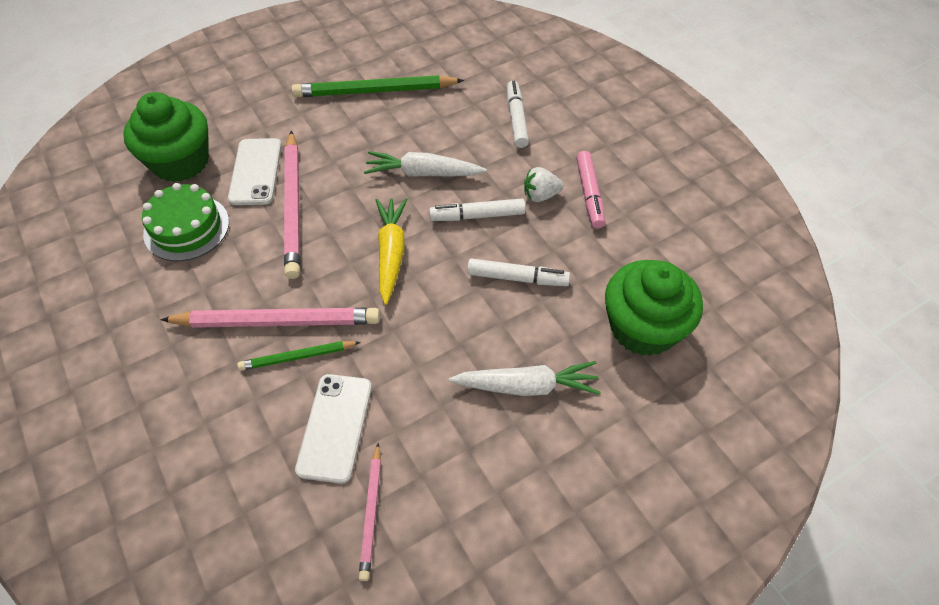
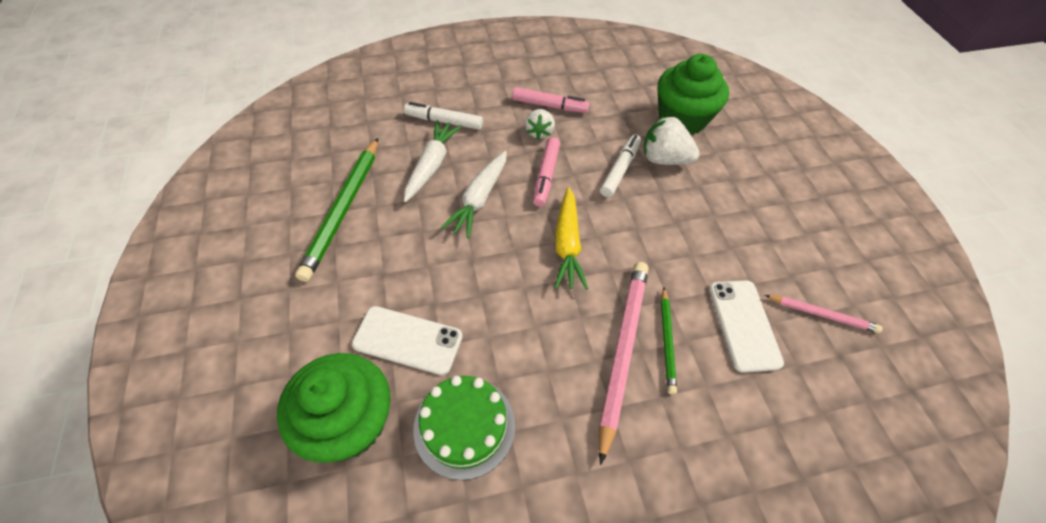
camera: 75 degrees left, 0 degrees up
pink pencil [284,131,300,279] -> none
white phone [295,374,372,483] -> white phone turned 60 degrees clockwise [709,280,784,373]
yellow carrot [376,198,407,305] -> yellow carrot turned 105 degrees counterclockwise [554,187,588,290]
white marker [429,199,526,221] -> pink marker [533,137,560,207]
white carrot [449,361,601,396] -> white carrot moved to [404,120,462,202]
none -> white strawberry [644,116,700,165]

